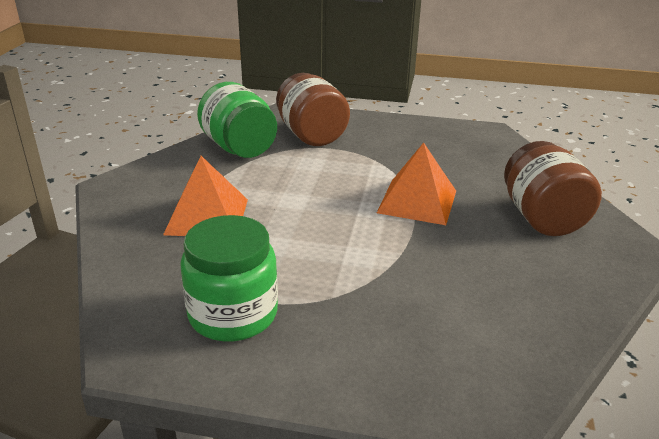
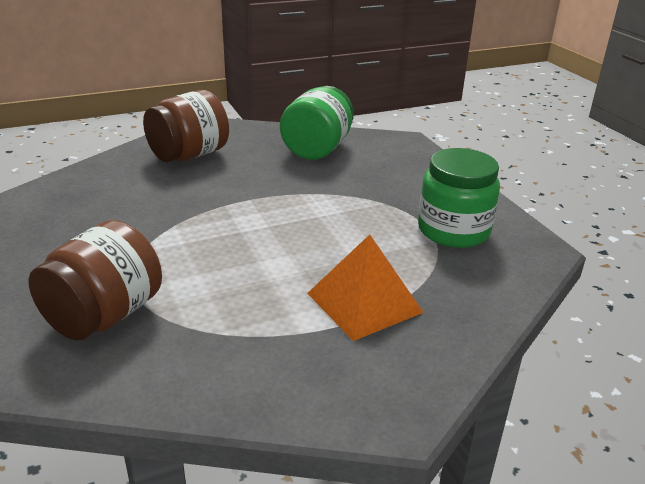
camera: 125 degrees left, 0 degrees up
green jar [197,82,277,158] -> green jar moved to [280,86,354,160]
orange pyramid [377,143,456,225] -> none

